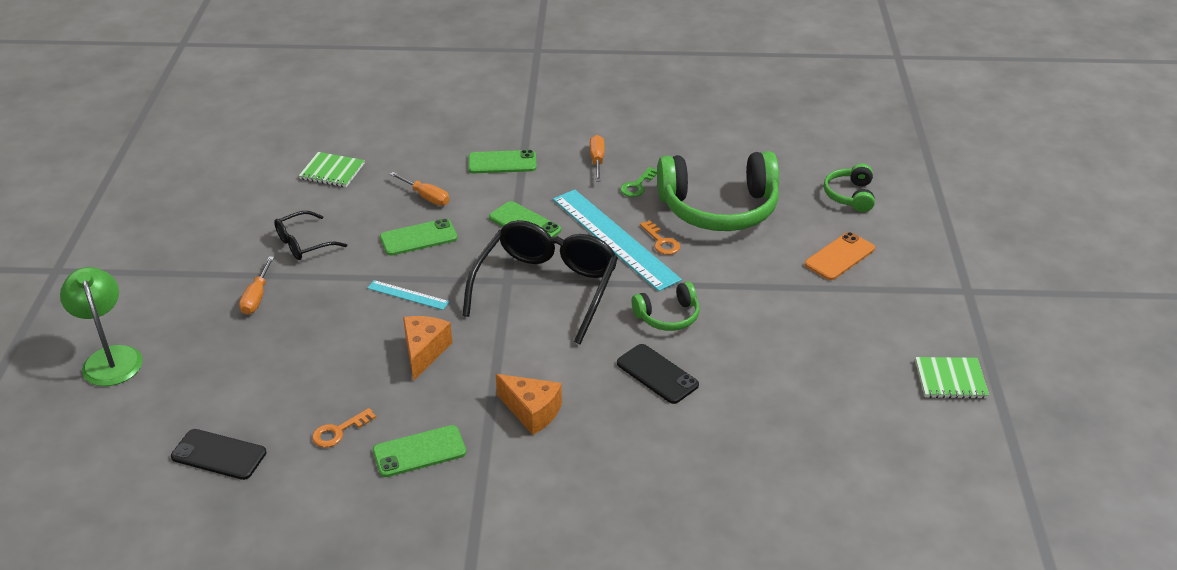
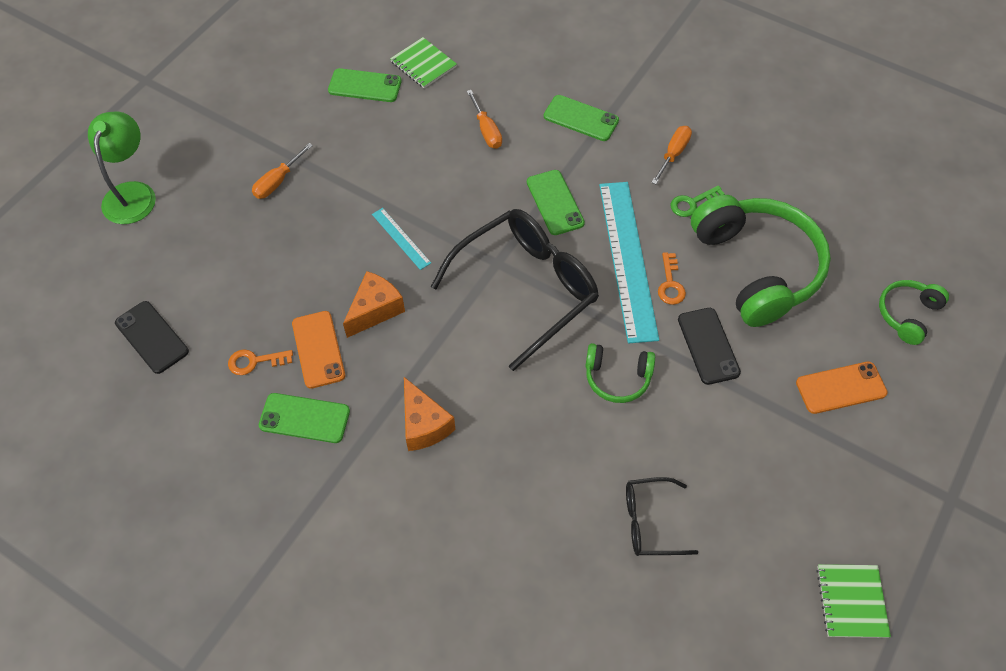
camera: 30 degrees right, 20 degrees up
black glasses [274,211,347,260] -> black glasses moved to [626,477,698,556]
green phone [380,218,458,256] -> green phone moved to [328,68,402,102]
black phone [617,344,699,404] -> black phone moved to [678,308,741,385]
green headphones [657,151,779,231] -> green headphones turned 135 degrees counterclockwise [691,195,831,327]
green notebook [915,357,989,399] -> green notebook turned 60 degrees clockwise [817,564,891,638]
none -> orange phone [292,311,345,389]

